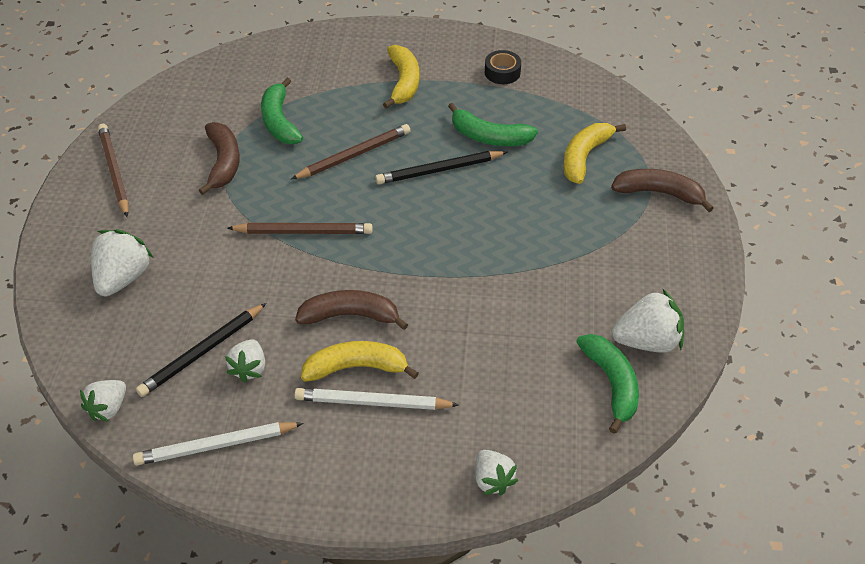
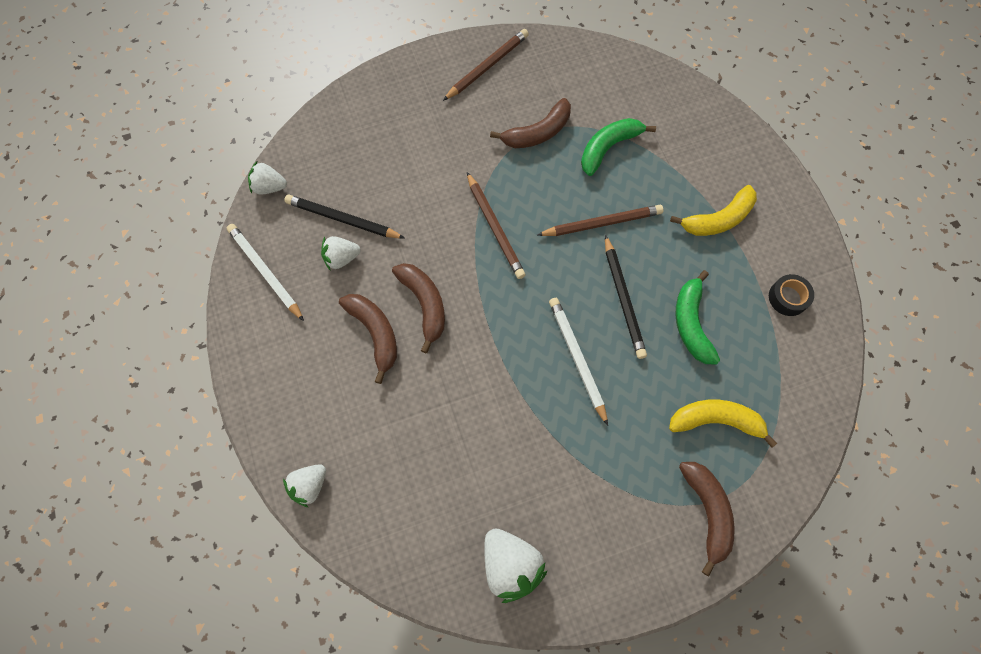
camera: 65 degrees right, 20 degrees up
white strawberry [91,229,154,296] -> none
brown pencil [291,124,411,179] -> brown pencil turned 45 degrees counterclockwise [537,205,663,236]
white pencil [294,388,459,410] -> white pencil moved to [549,298,608,426]
yellow banana [301,341,419,382] -> brown banana [339,294,397,384]
black pencil [375,151,507,184] -> black pencil turned 150 degrees counterclockwise [605,235,647,359]
green banana [576,334,639,434] -> none

